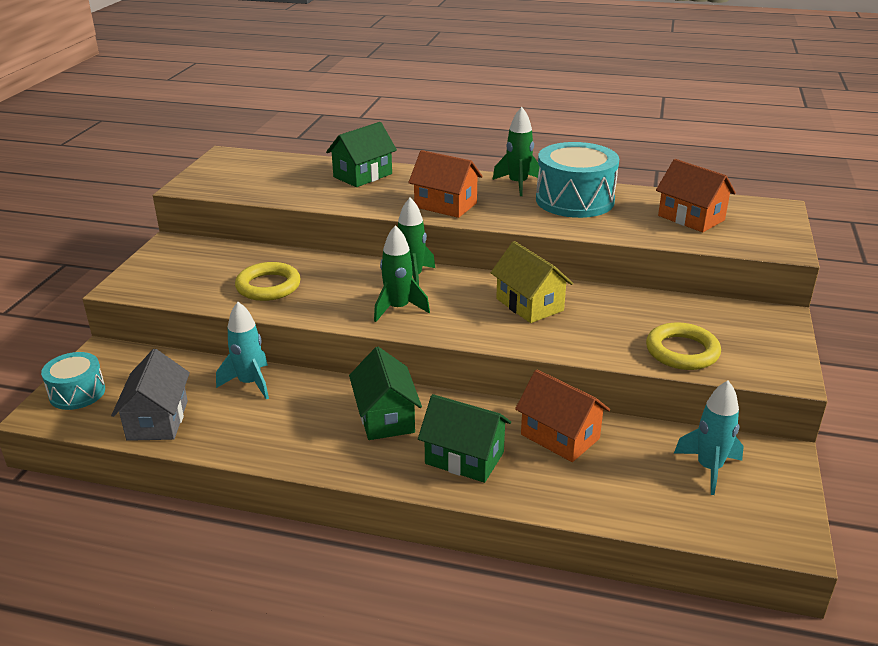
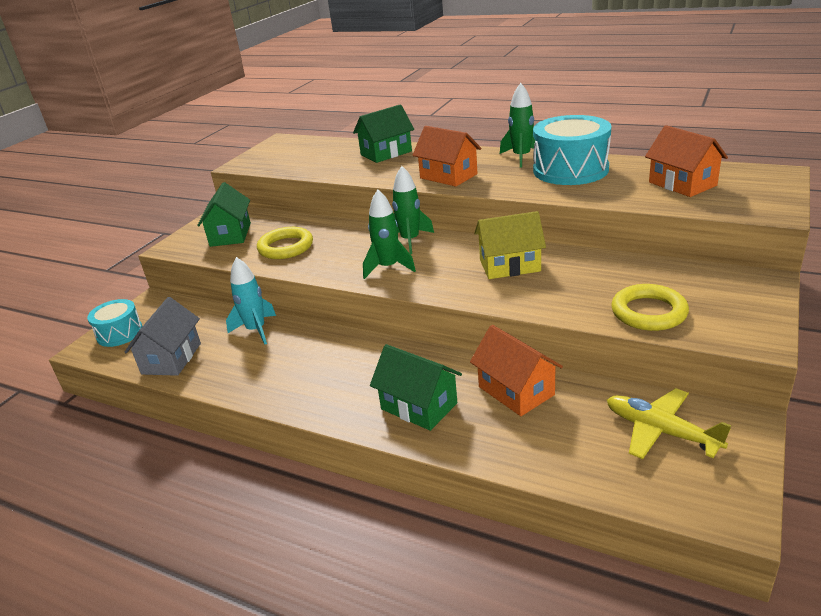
camera: 15 degrees right, 0 degrees up
green house [349,347,422,440] -> green house moved to [197,182,251,247]
yellow house [491,241,573,323] -> yellow house turned 75 degrees counterclockwise [474,211,546,279]
turquoise rocket [674,381,744,495] -> yellow plane [607,388,731,459]

